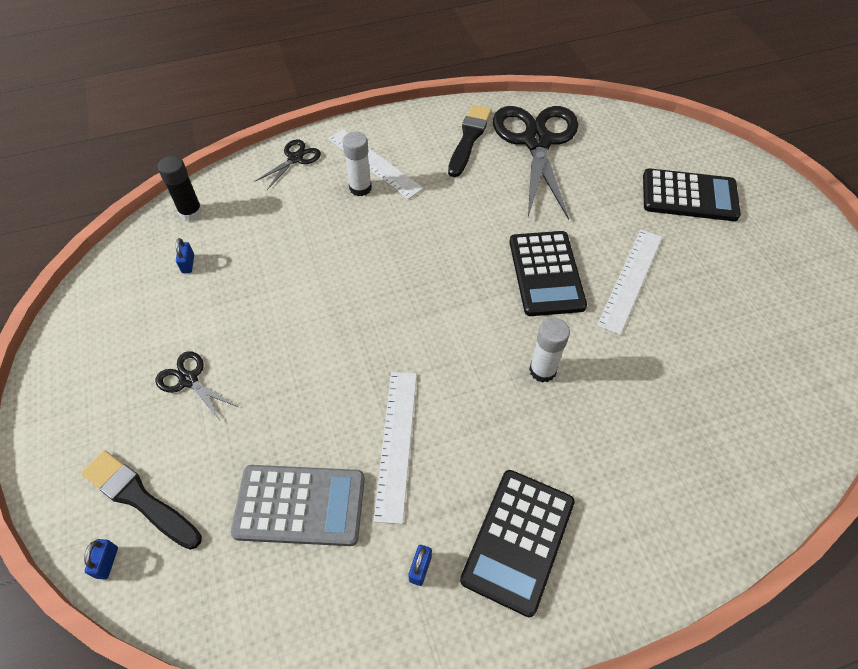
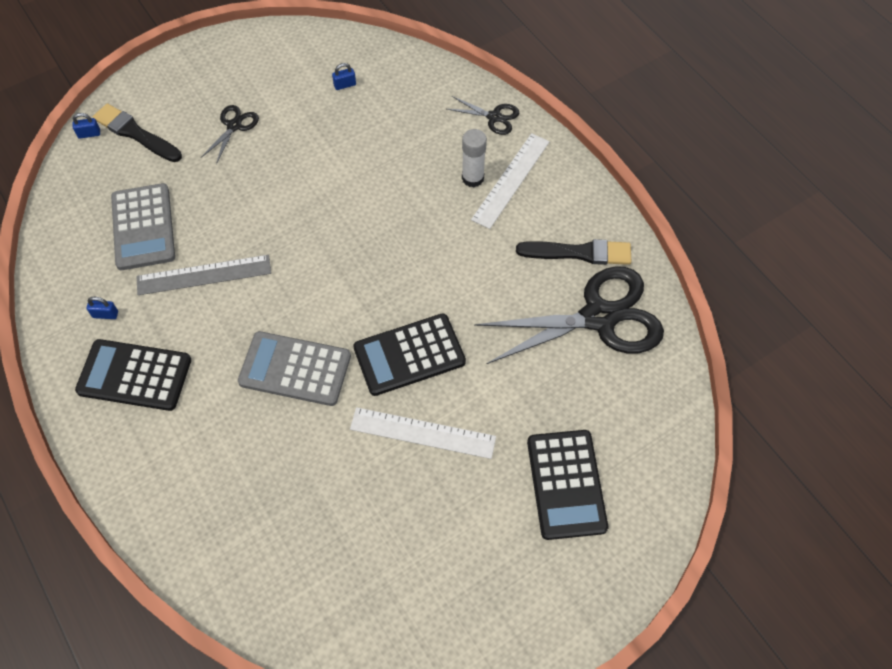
camera: 75 degrees right, 5 degrees up
black brush [81,450,202,550] -> black brush turned 75 degrees counterclockwise [93,103,182,162]
black glue stick [158,156,203,221] -> none
white ruler [374,372,417,524] -> grey ruler [136,255,271,295]
white glue stick [529,318,570,383] -> grey calculator [238,331,351,406]

